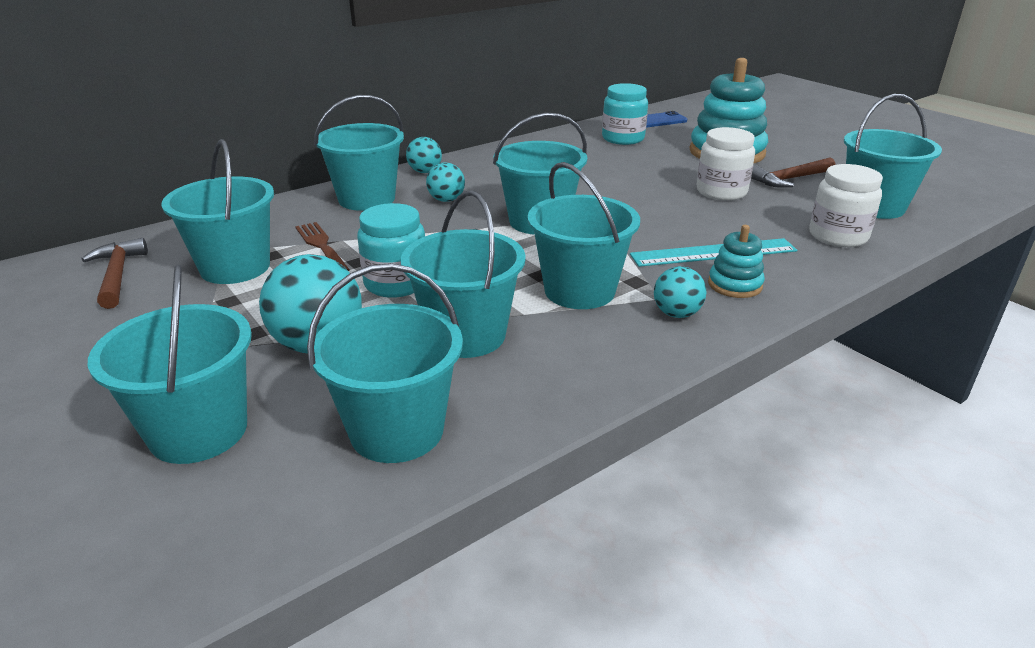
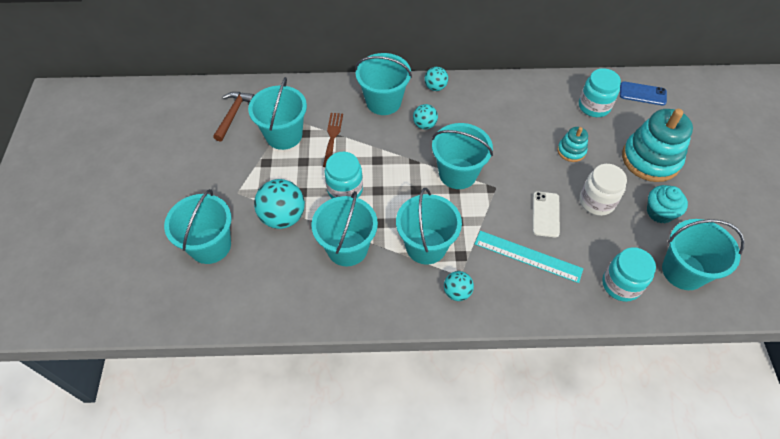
camera: 35 degrees right, 25 degrees up
turquoise bucket [307,263,463,463] -> none
turquoise stacking toy [708,225,765,298] -> turquoise stacking toy moved to [557,127,588,162]
brown hammer [751,158,835,188] -> turquoise cupcake [647,185,688,224]
white jar [809,164,883,247] -> turquoise jar [602,247,656,302]
none -> white phone [533,191,560,238]

